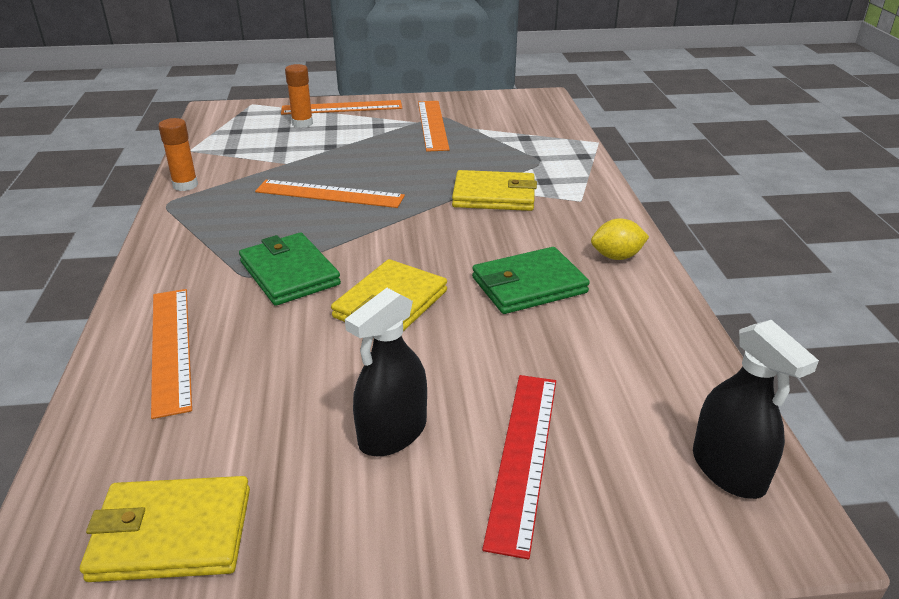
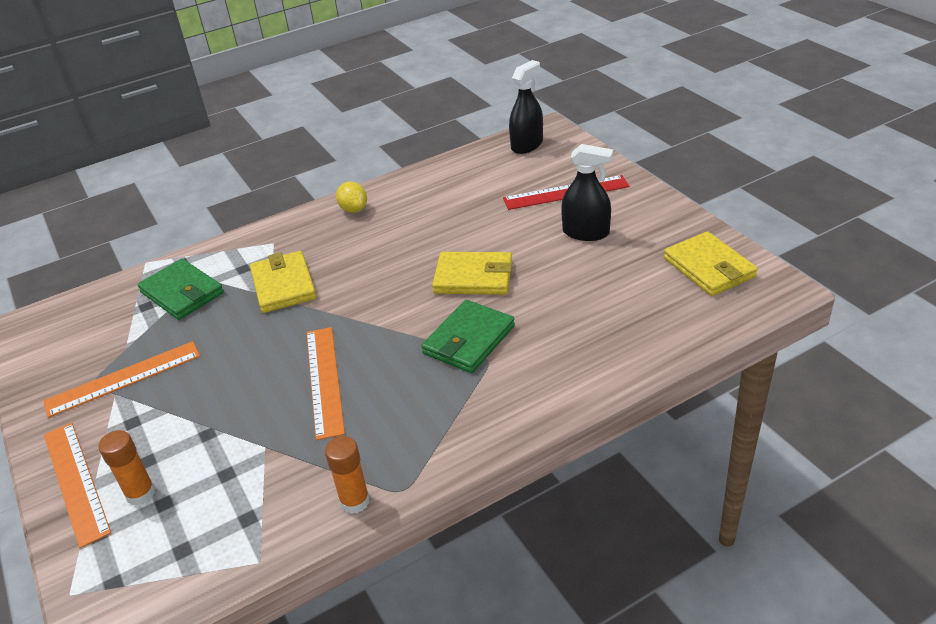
camera: 110 degrees left, 5 degrees up
orange ruler [151,289,192,419] -> none
green wallet [472,247,590,314] -> green wallet moved to [137,259,224,320]

